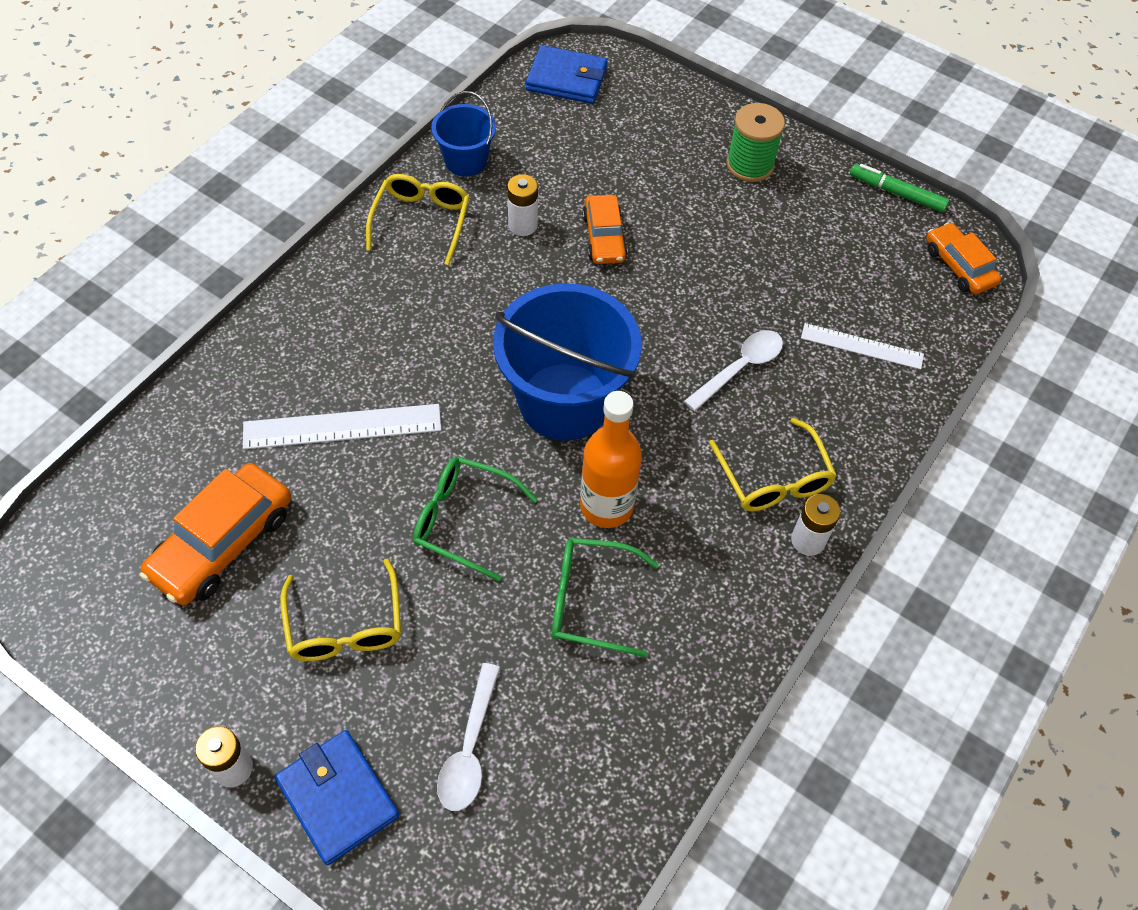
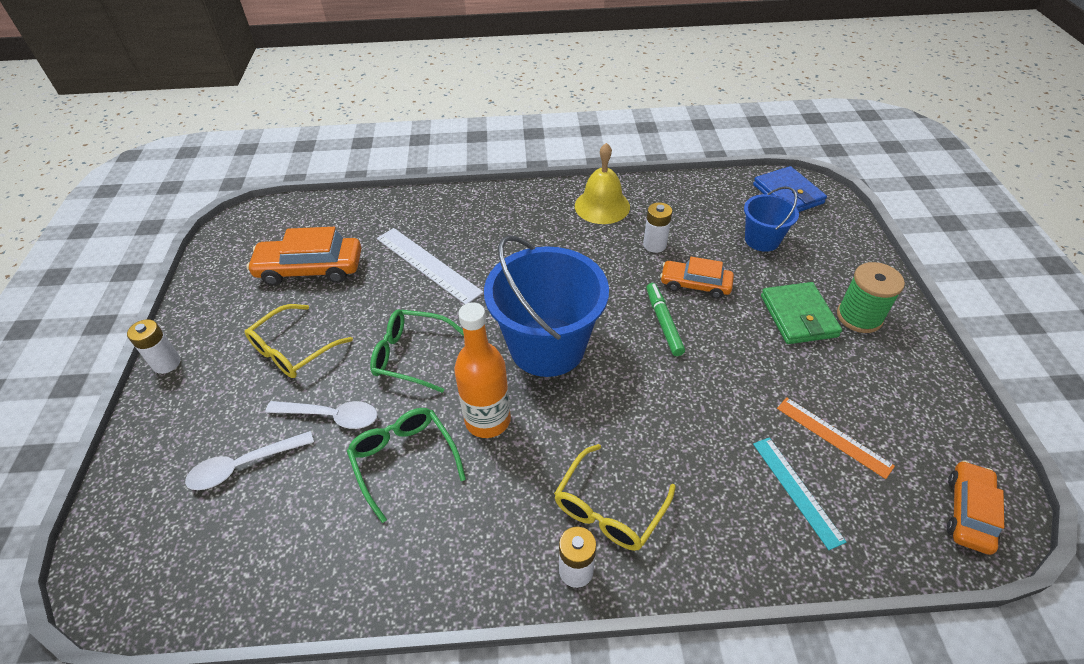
camera: 55 degrees right, 10 degrees down
blue wallet [275,730,399,865] -> none
yellow glasses [366,174,470,265] -> yellow bell [575,143,630,224]
green glasses [413,457,538,581] -> green glasses turned 60 degrees counterclockwise [370,309,464,393]
blue bucket [431,91,496,176] -> blue bucket moved to [744,186,799,252]
orange car [582,195,627,264] -> orange car turned 60 degrees clockwise [660,257,734,299]
white spoon [684,330,783,411] -> white spoon moved to [265,401,377,429]
white ruler [801,323,924,370] -> turquoise ruler [753,437,846,550]
green marker [850,164,949,212] -> green marker moved to [646,283,685,356]
none -> green wallet [761,282,842,344]
none -> orange ruler [777,397,895,479]

